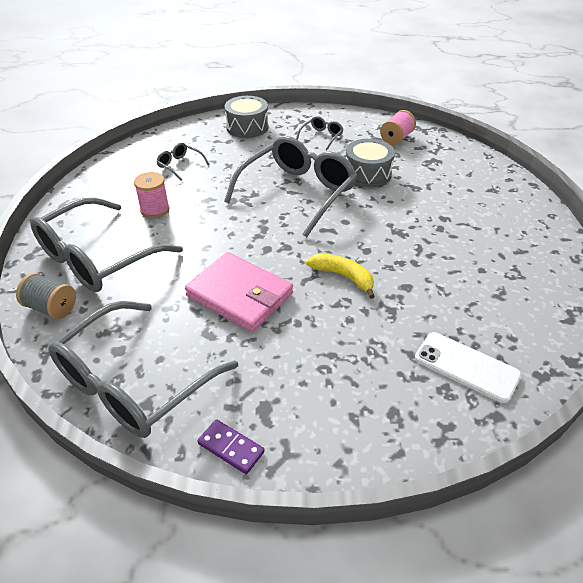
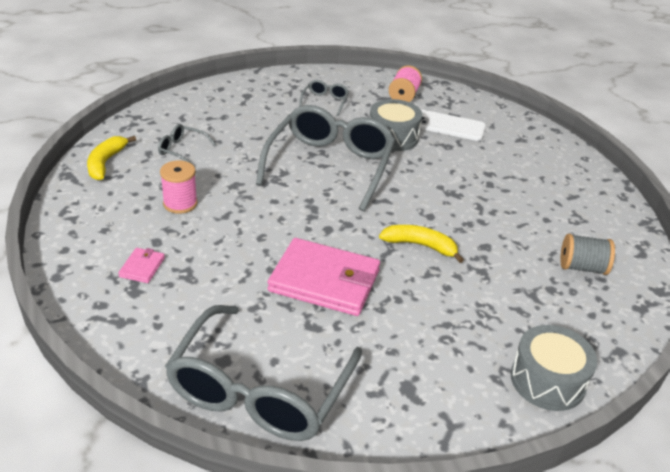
camera: 20 degrees left, 5 degrees down
grey spool [16,273,76,319] -> grey spool moved to [560,234,615,275]
grey glasses [31,197,183,292] -> pink wallet [118,248,165,283]
purple domino [197,419,264,474] -> none
grey drum [225,96,268,138] -> grey drum moved to [511,325,597,411]
white phone [415,332,521,403] -> white phone moved to [420,109,486,141]
none -> yellow banana [87,136,136,180]

